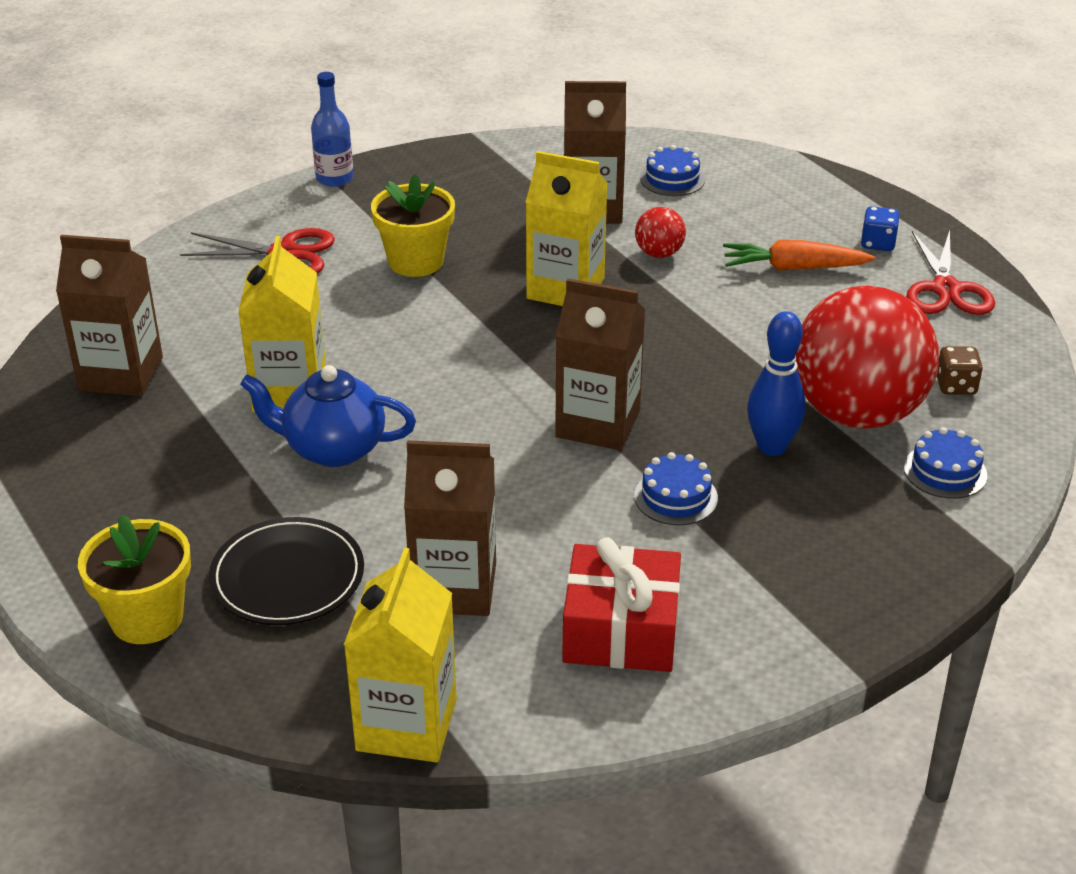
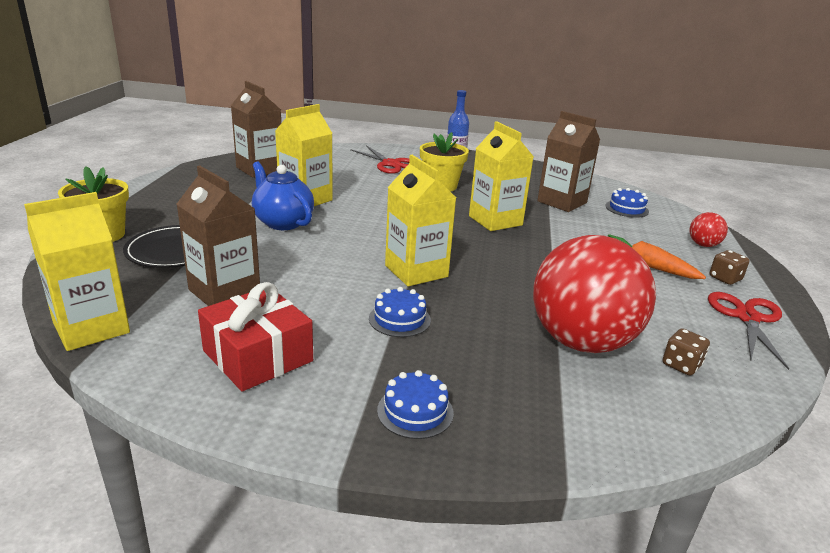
camera: 40 degrees right, 10 degrees down
brown carton [555,278,645,450] -> yellow carton [385,155,456,286]
red ball [635,207,686,258] -> red ball moved to [689,212,728,247]
blue bowling pin [747,311,806,456] -> none
blue dice [861,206,900,251] -> brown dice [710,250,749,285]
blue cake [904,427,987,499] -> blue cake moved to [377,370,454,439]
red scissors [906,230,995,315] -> red scissors turned 150 degrees clockwise [708,292,789,370]

